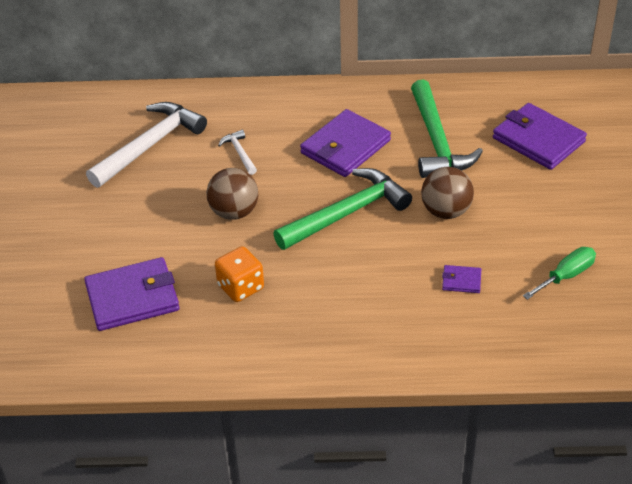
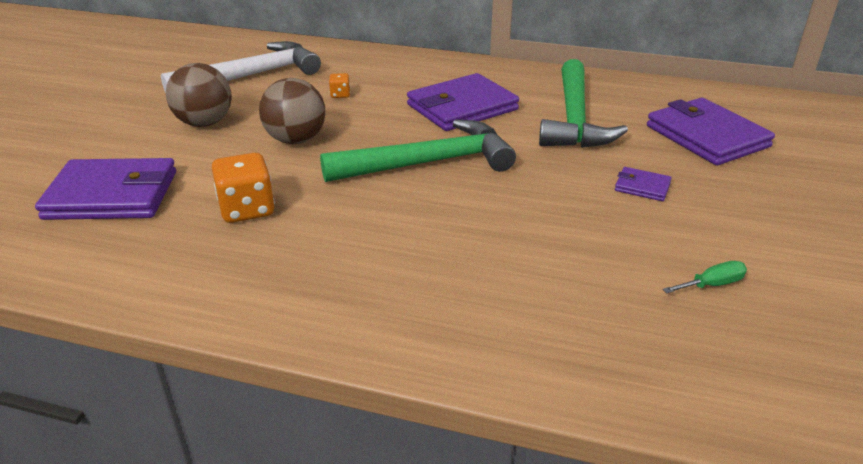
camera: 15 degrees right, 10 degrees down
white hammer [218,130,257,175] -> orange dice [329,73,350,98]
brown ball [421,167,474,219] -> brown ball moved to [166,63,232,127]
purple wallet [442,265,481,293] -> purple wallet moved to [615,167,672,201]
green screwdriver [523,247,596,300] -> green screwdriver [662,261,747,294], size x0.64

